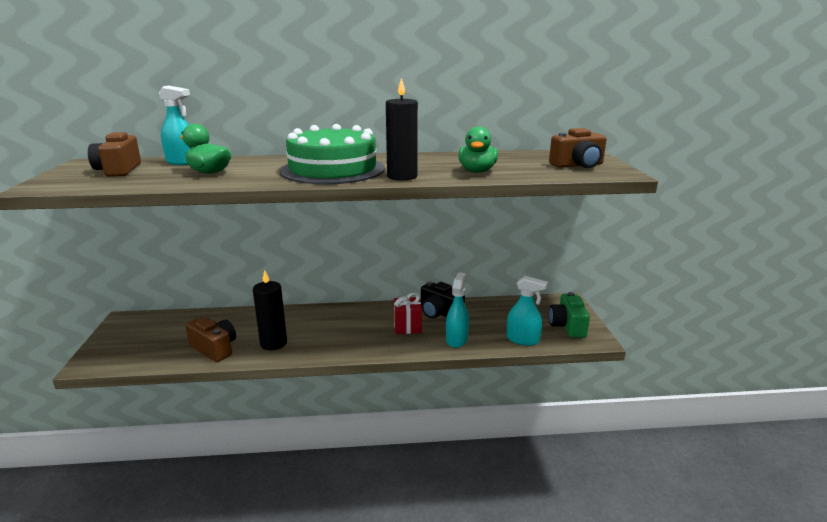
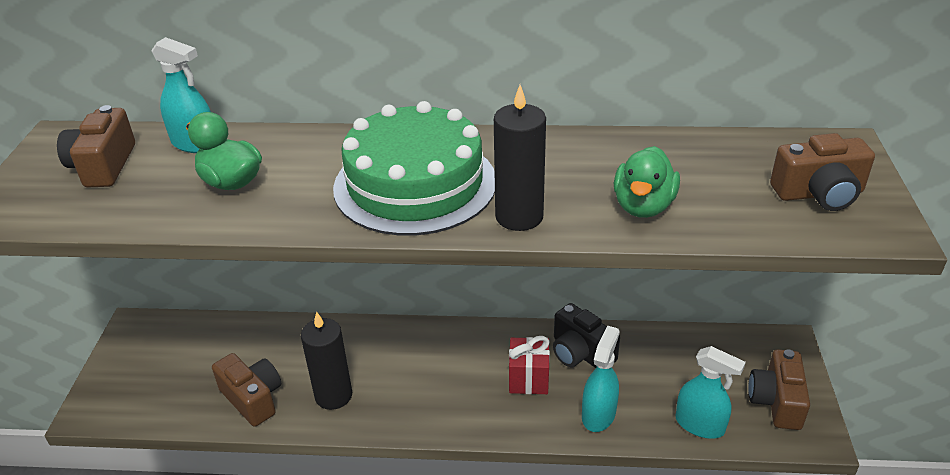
camera: 10 degrees right, 15 degrees up
green camera [549,292,590,338] -> brown camera [748,349,810,430]

